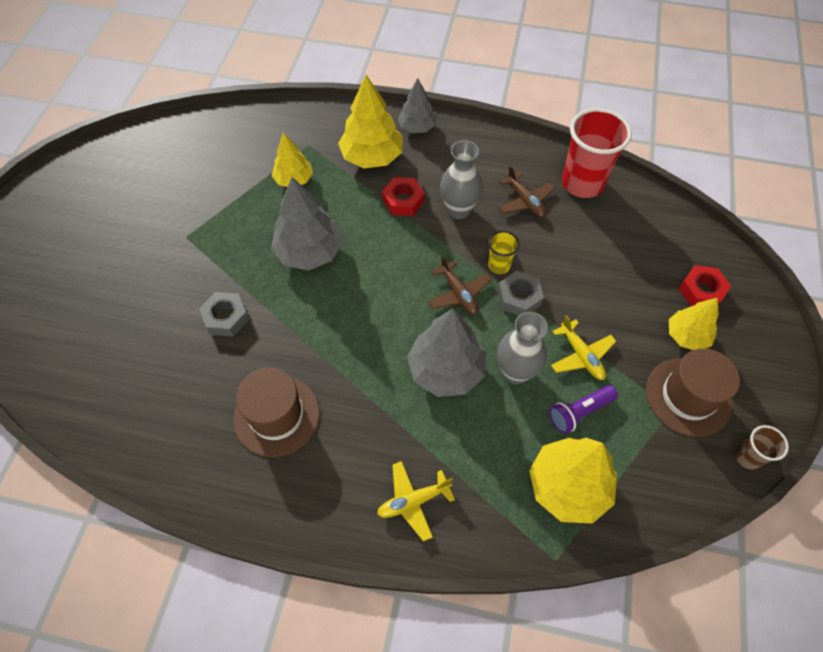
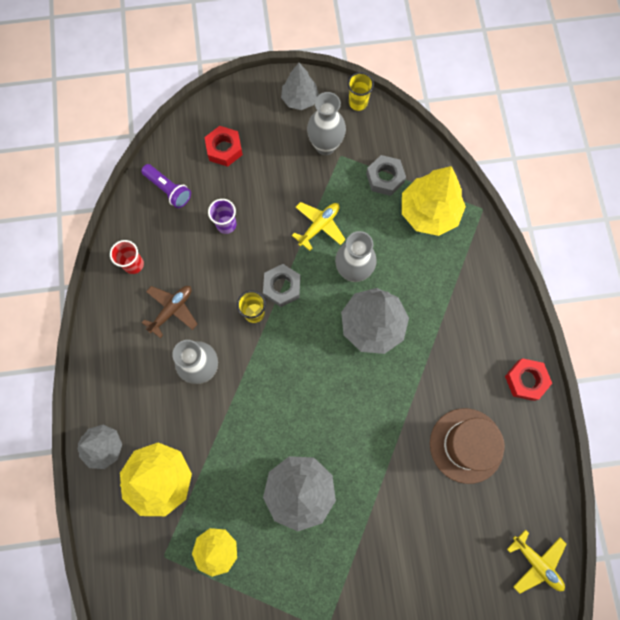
camera: 110 degrees left, 15 degrees up
grey nut [199,292,249,337] -> grey nut moved to [366,155,406,196]
yellow plane [377,461,455,542] -> yellow plane moved to [507,530,567,594]
red nut [382,177,425,216] -> red nut moved to [505,358,552,401]
brown plane [428,255,491,315] -> none
purple flashlight [549,385,618,434] -> purple flashlight moved to [141,164,191,208]
red cup [562,108,632,198] -> red cup [110,240,144,274], size x0.49
brown hat [646,348,740,437] -> grey vase [307,92,346,155]
yellow tree [669,298,719,350] -> none
brown cup [735,425,789,470] -> yellow cup [348,72,374,111]
none -> purple cup [208,199,236,234]
none -> grey tree [281,63,319,110]

